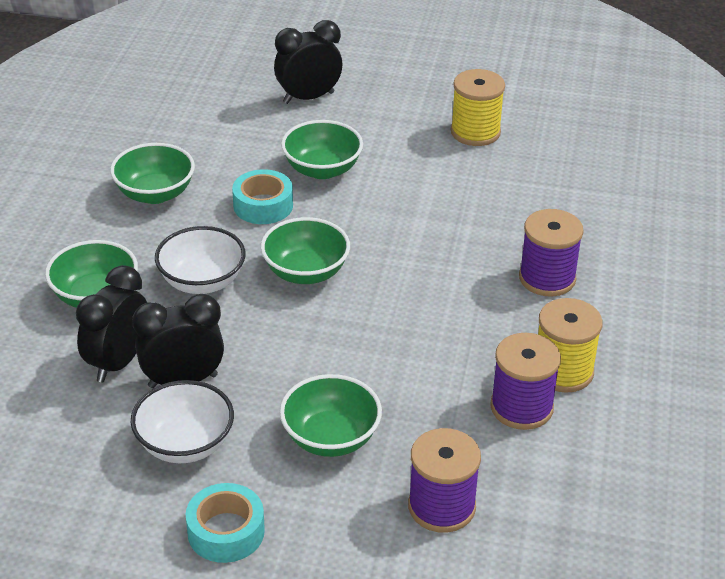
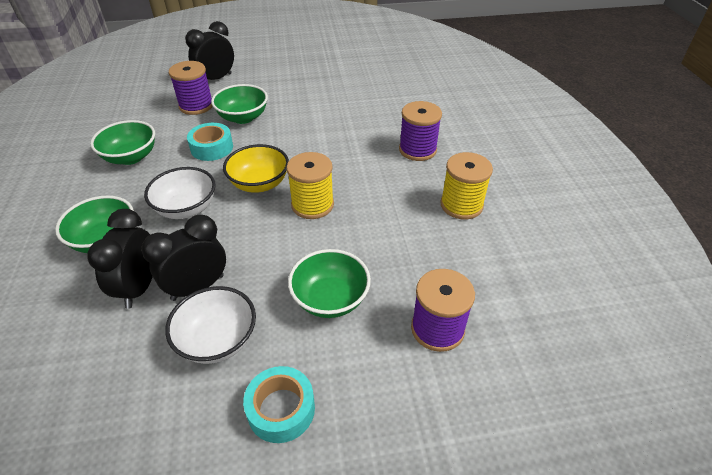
camera: 20 degrees left, 5 degrees up
green bowl [261,217,350,284] -> yellow bowl [223,144,289,193]
yellow spool [451,69,505,146] -> yellow spool moved to [287,152,334,219]
purple spool [490,333,561,430] -> purple spool moved to [169,61,213,115]

